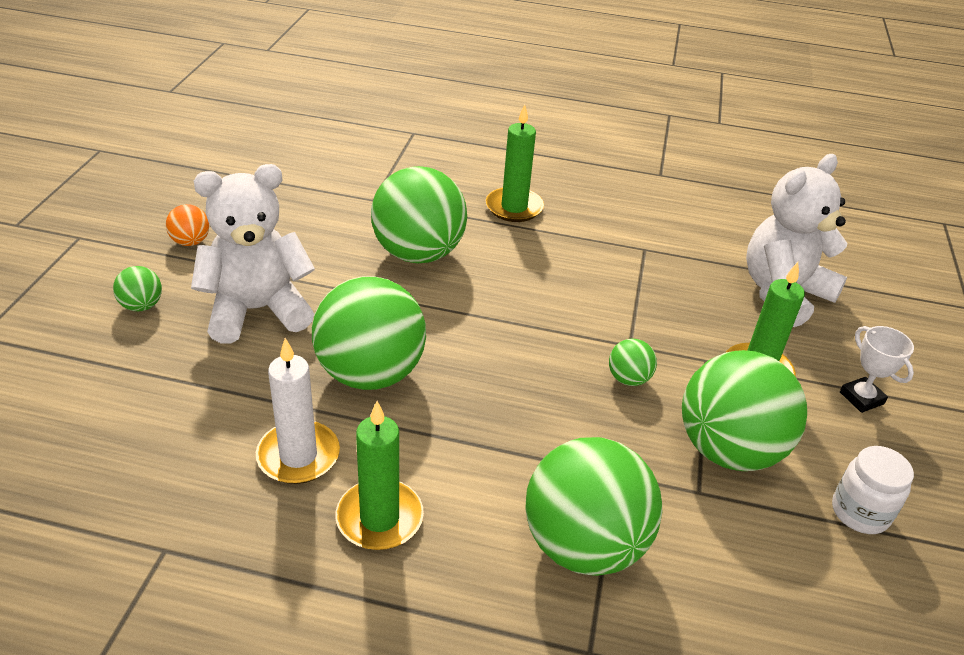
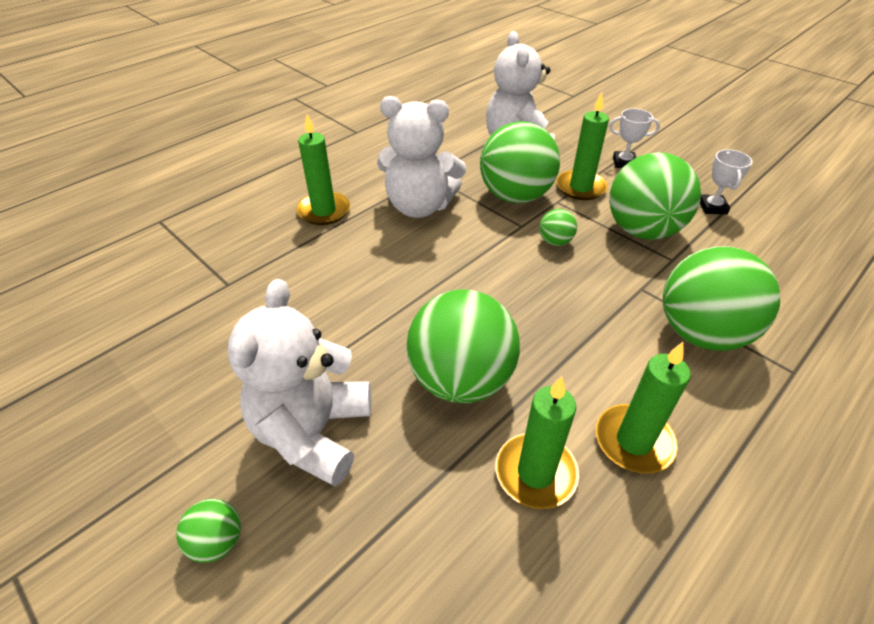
camera: 55 degrees left, 5 degrees up
orange ball [166,204,209,246] -> none
white candle [256,338,340,484] -> green candle [496,376,579,509]
green ball [371,166,467,263] -> green ball moved to [480,121,560,203]
white jar [832,446,914,534] -> white trophy [700,149,752,214]
none -> white teddy bear [377,96,466,218]

